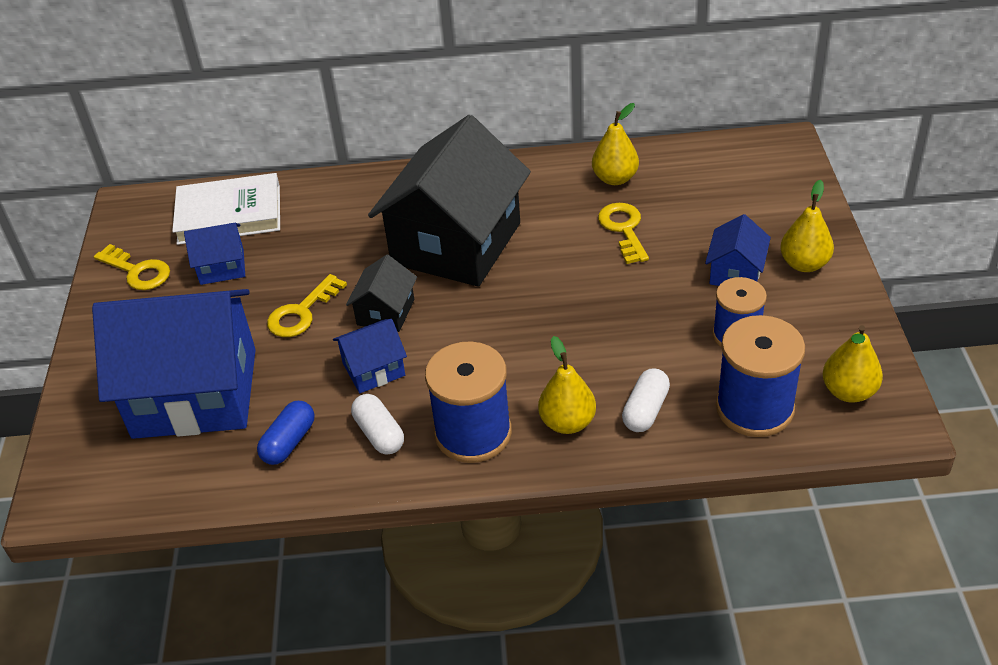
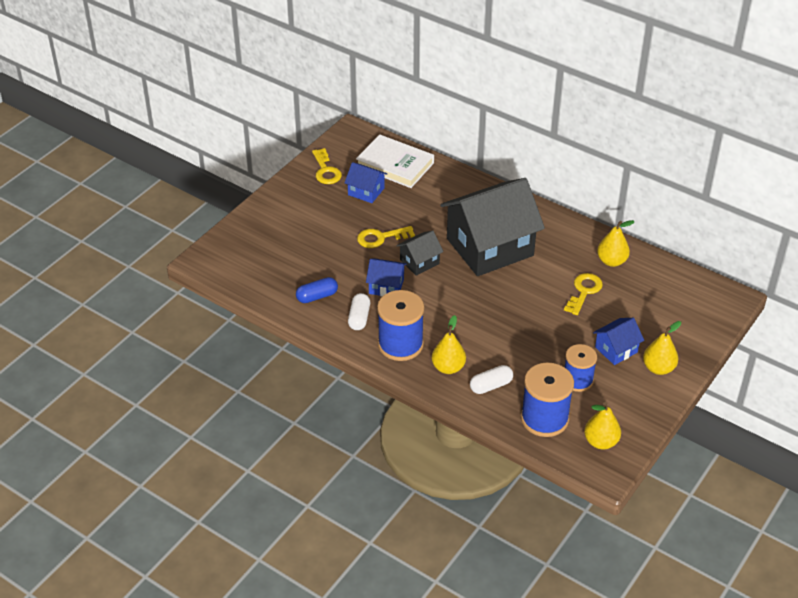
camera: 35 degrees right, 0 degrees up
blue house [92,289,256,439] -> none

